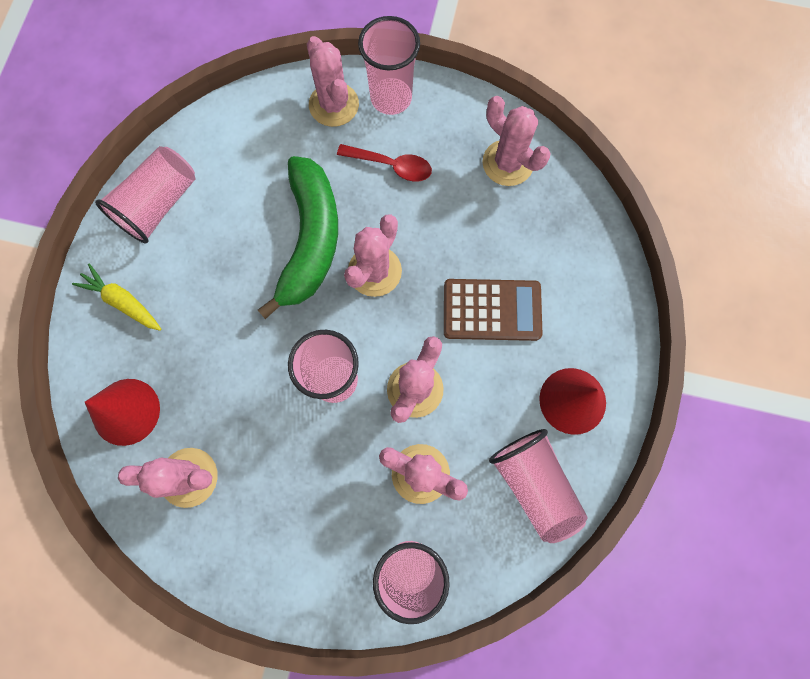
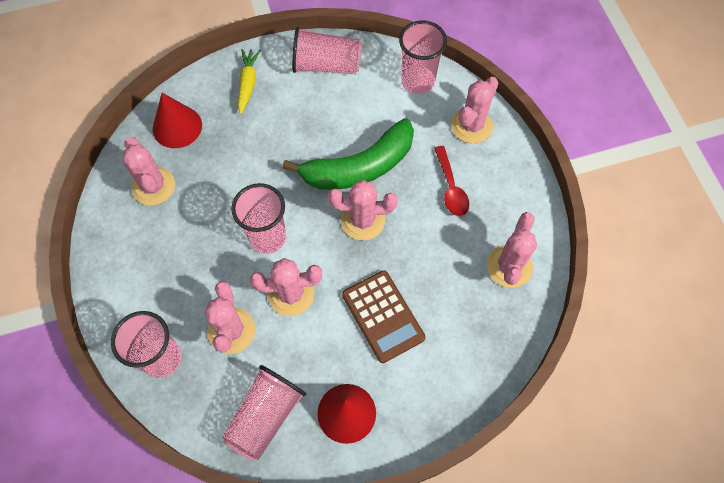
camera: 60 degrees right, 10 degrees down
pink cup [358,16,420,115] -> pink cup moved to [399,20,447,94]

